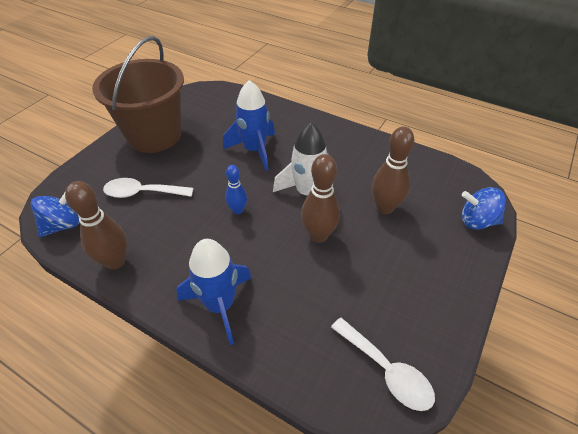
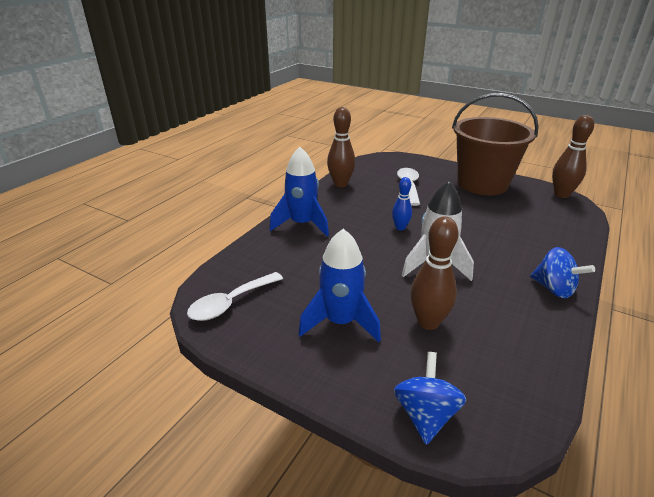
camera: 90 degrees right, 15 degrees down
blue spinning top [31,193,79,237] -> blue spinning top moved to [530,247,595,298]
blue rocket [223,80,275,171] -> blue rocket moved to [298,229,381,342]
brown bowling pin [301,154,340,243] -> brown bowling pin moved to [552,115,594,198]

